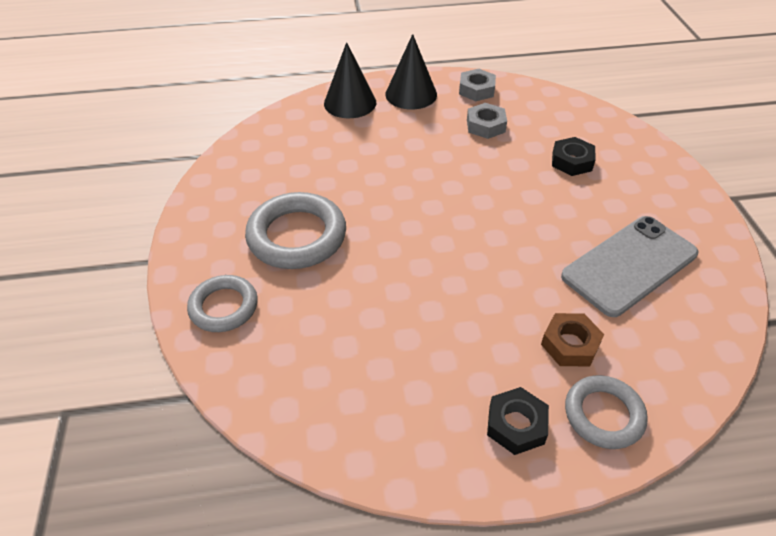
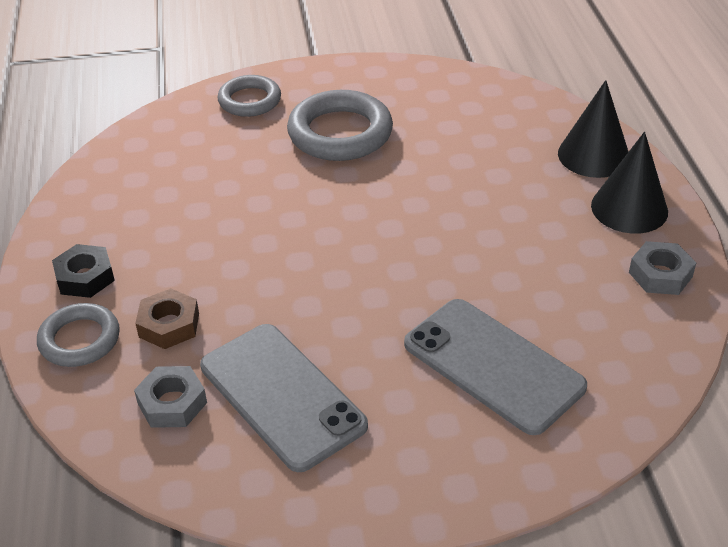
camera: 90 degrees right, 5 degrees down
grey nut [467,103,507,139] -> grey nut moved to [134,366,207,428]
black nut [552,137,596,176] -> grey phone [404,299,587,435]

